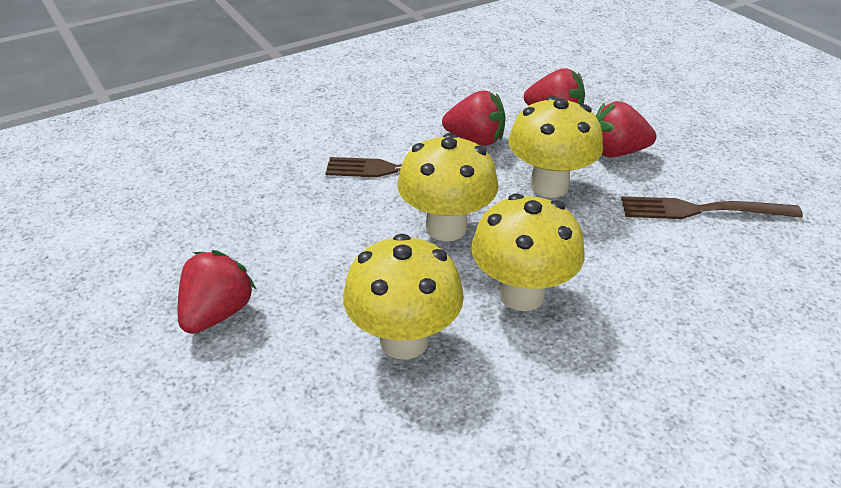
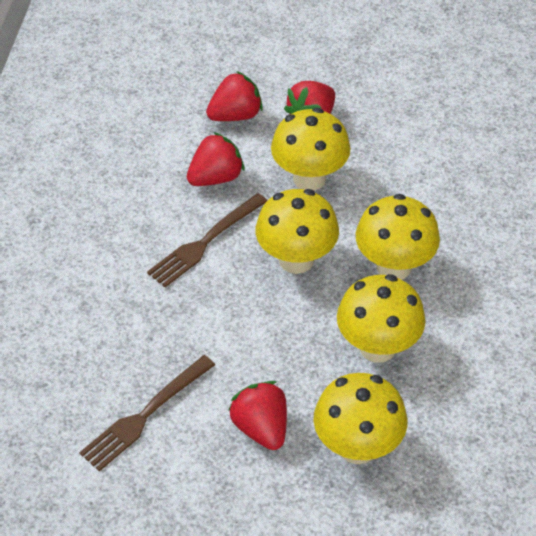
camera: 50 degrees left, 10 degrees up
brown fork [621,196,803,219] -> brown fork moved to [79,355,215,471]
none -> yellow mushroom [314,373,407,464]

